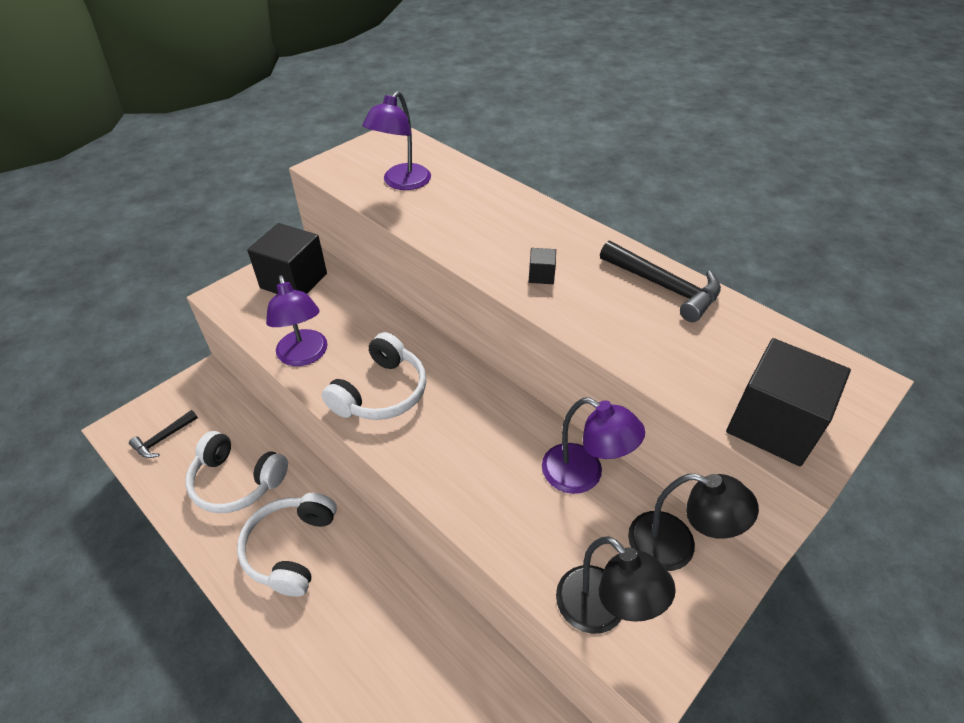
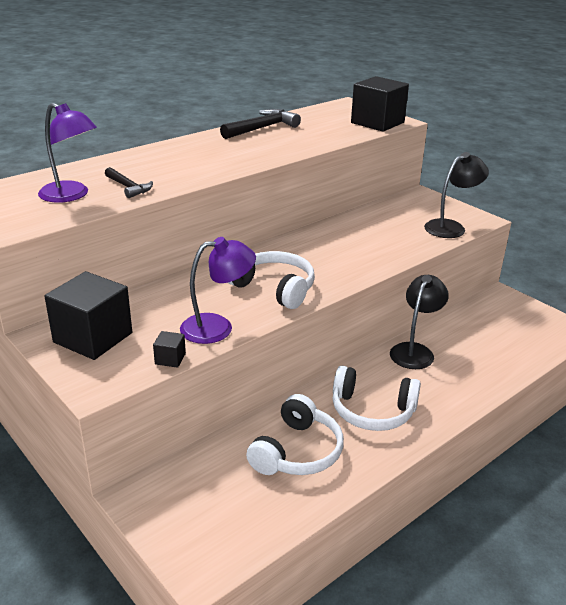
camera: 85 degrees left, 15 degrees down
black hammer [129,410,198,458] -> black hammer moved to [105,167,153,198]
black cube [529,248,556,284] -> black cube moved to [153,331,186,368]
purple lamp [542,398,645,494] -> none
black lamp [628,474,759,571] -> black lamp moved to [390,275,449,369]

